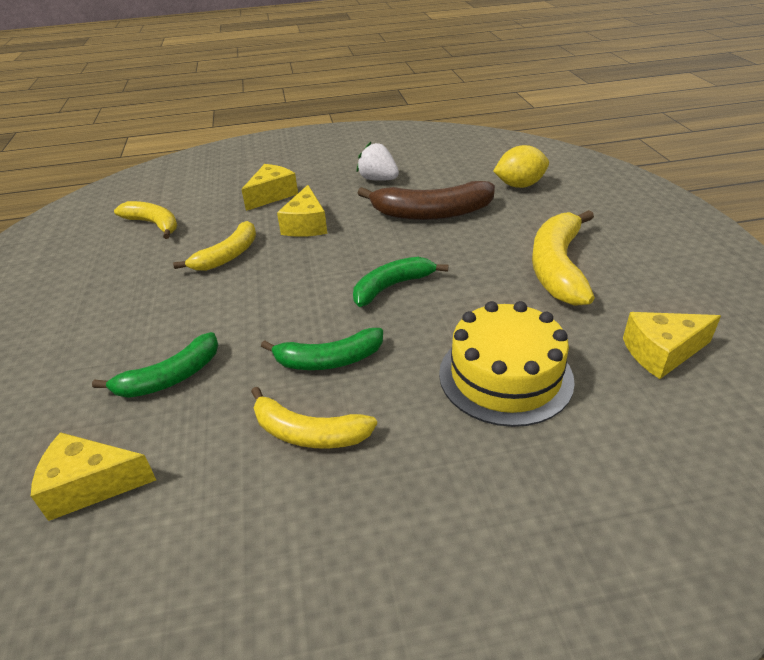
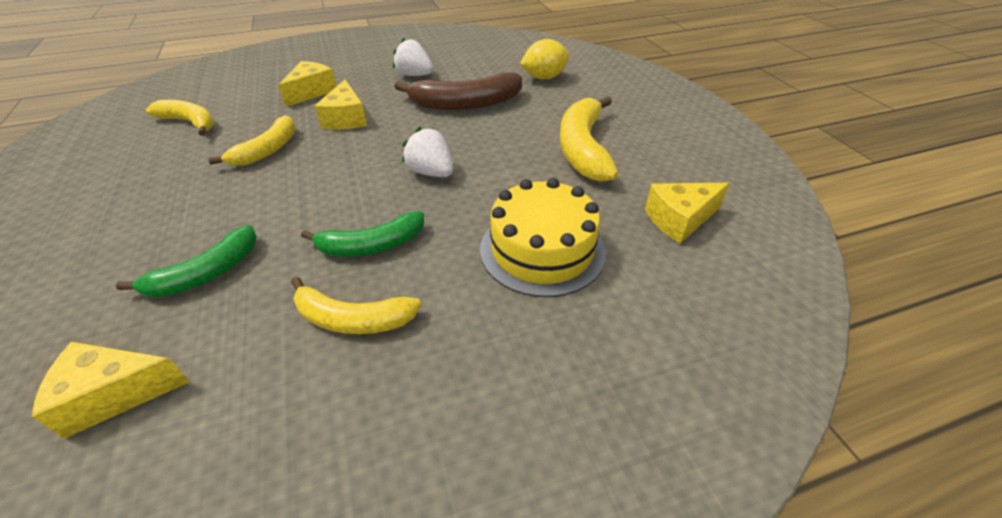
camera: 10 degrees left, 5 degrees up
green banana [353,257,448,307] -> white strawberry [402,127,453,177]

